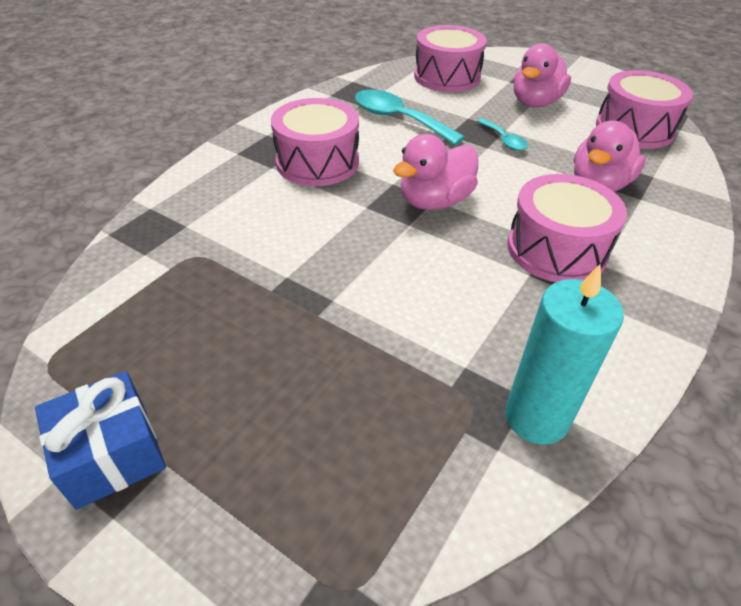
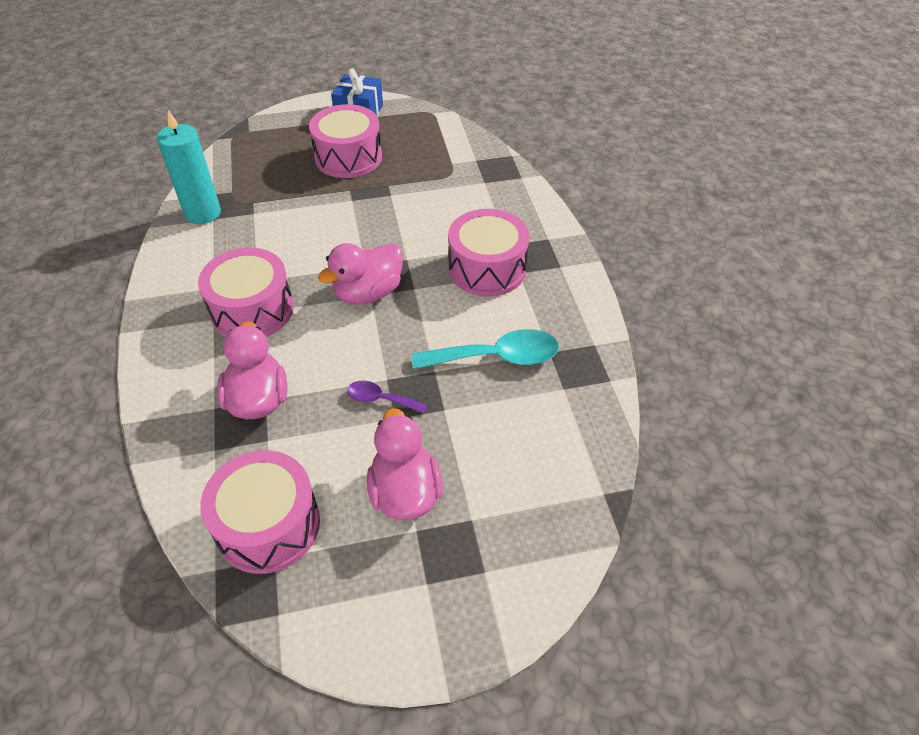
camera: 135 degrees right, 5 degrees up
pink duck [393,134,478,210] -> pink duck turned 135 degrees counterclockwise [318,243,403,305]
pink drum [414,25,487,92] -> pink drum moved to [309,104,382,178]
turquoise spoon [477,119,528,151] -> purple spoon [347,381,428,413]

